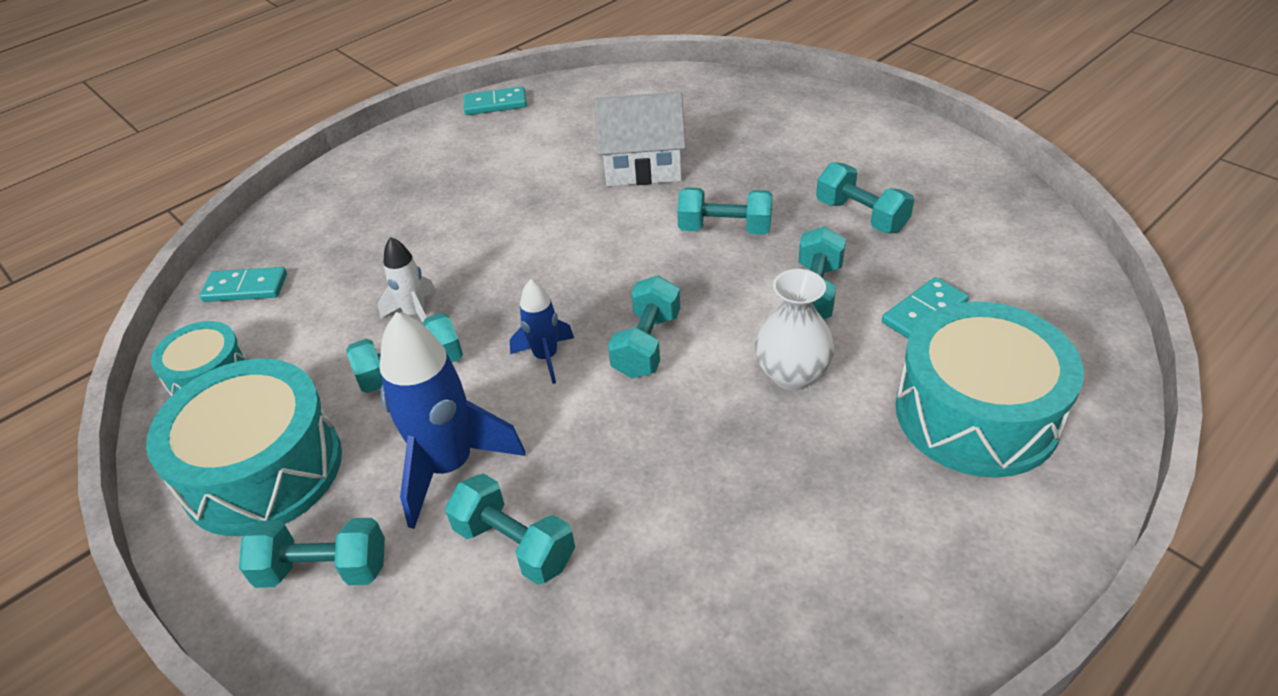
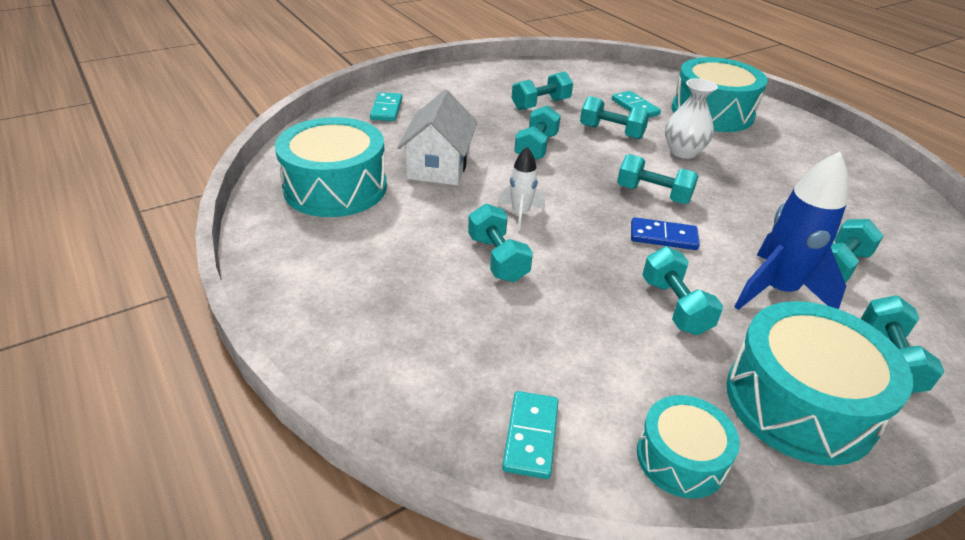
camera: 85 degrees left, 5 degrees down
white rocket [378,237,437,322] -> white rocket moved to [497,147,545,231]
turquoise domino [464,87,527,115] -> turquoise domino moved to [370,92,402,121]
blue rocket [510,279,574,384] -> blue domino [631,217,700,250]
none -> turquoise drum [275,117,387,217]
none -> turquoise dumbbell [468,203,533,282]

